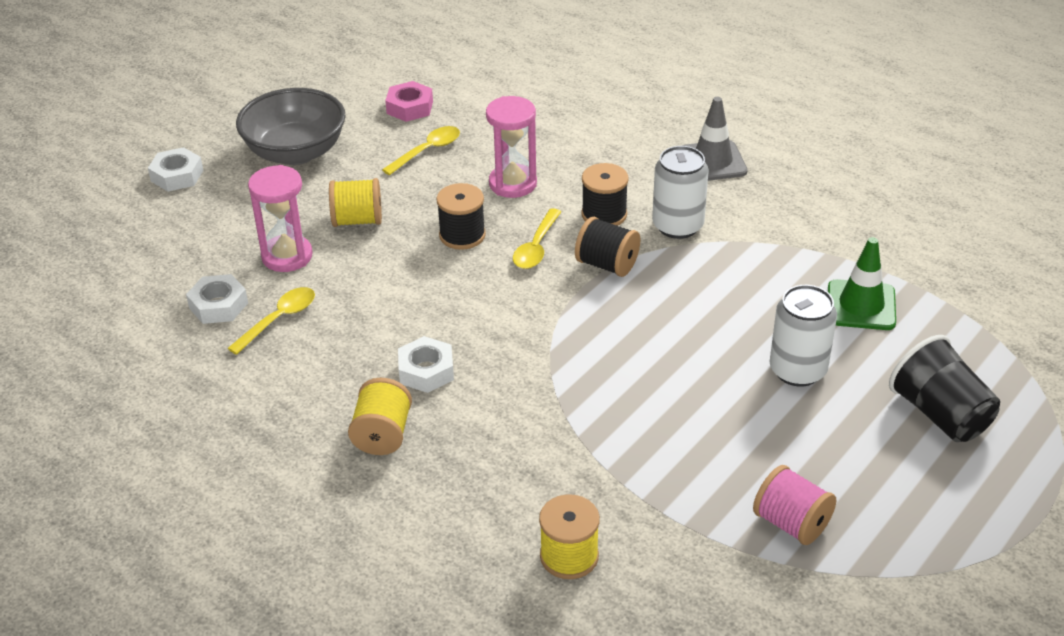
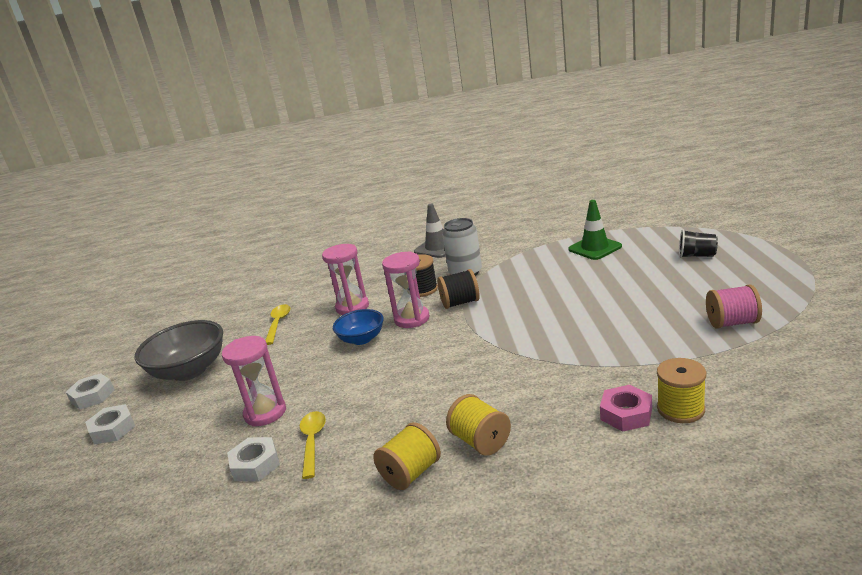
camera: 40 degrees left, 15 degrees down
yellow spool [329,178,382,227] -> yellow spool moved to [373,422,441,490]
pink nut [385,81,433,122] -> pink nut moved to [600,385,652,432]
white nut [398,336,454,393] -> white nut moved to [66,373,115,409]
black spool [436,183,486,250] -> blue bowl [333,309,384,345]
yellow spoon [513,208,561,269] -> pink hourglass [382,251,430,328]
white can [769,285,837,386] -> none
black cup [889,335,1000,442] -> black cup [679,229,718,258], size x0.62

